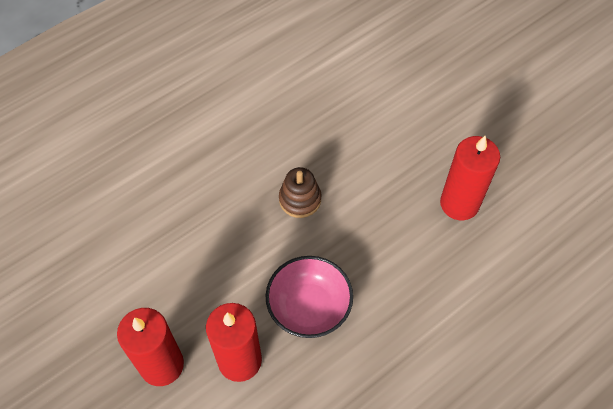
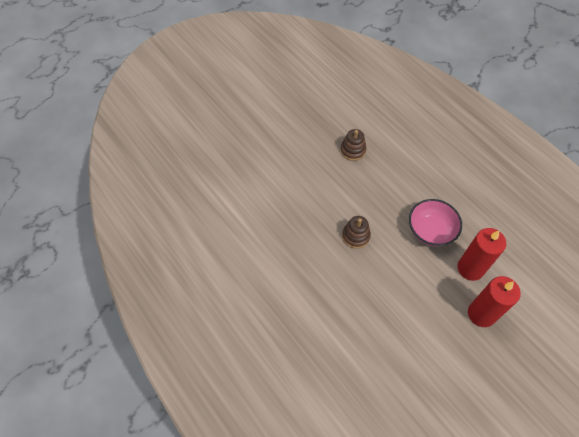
camera: 90 degrees left, 0 degrees up
red candle [440,136,500,220] -> brown stacking toy [340,129,366,161]

